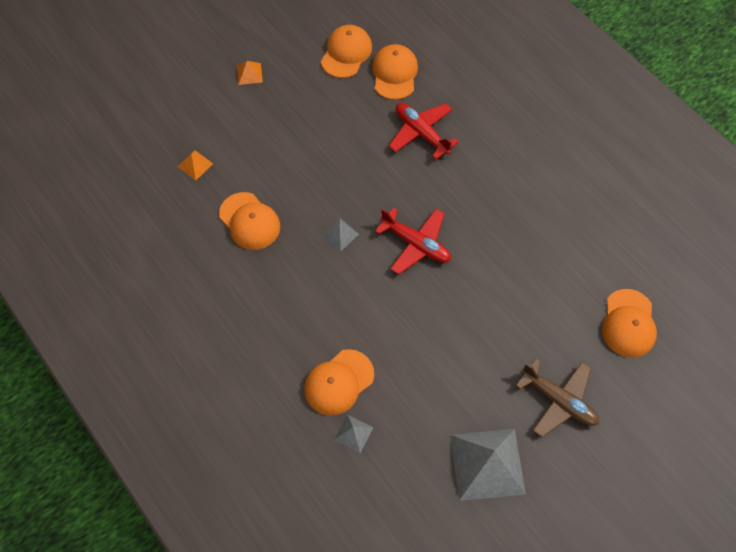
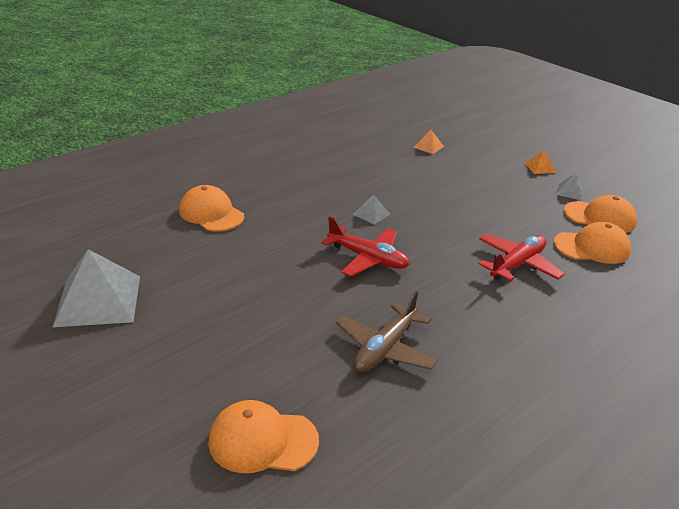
camera: 85 degrees right, 30 degrees down
orange cap [219,192,280,250] -> none
grey pyramid [334,415,373,453] -> grey pyramid moved to [556,174,585,200]
red plane [375,207,451,274] -> red plane turned 90 degrees counterclockwise [322,216,410,277]
brown plane [516,359,599,437] -> brown plane moved to [336,291,438,372]

